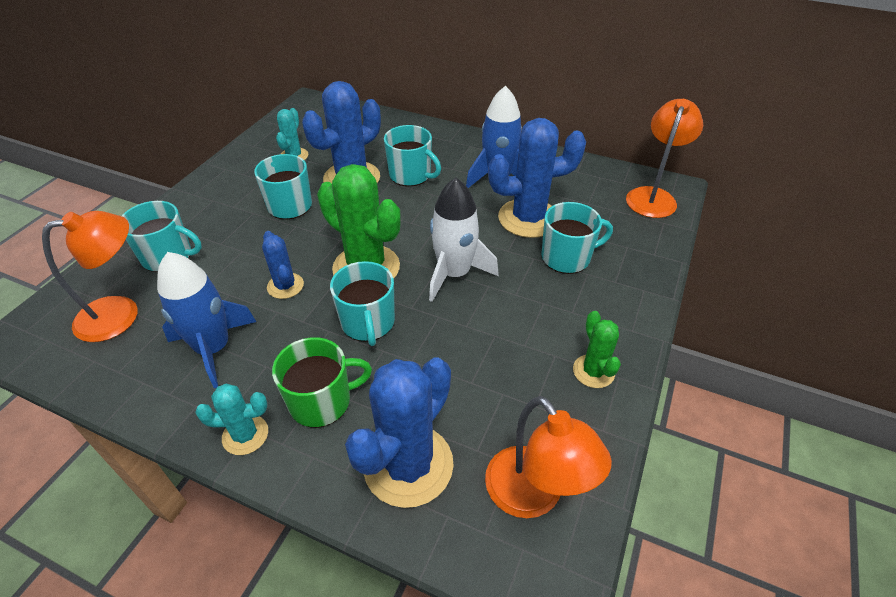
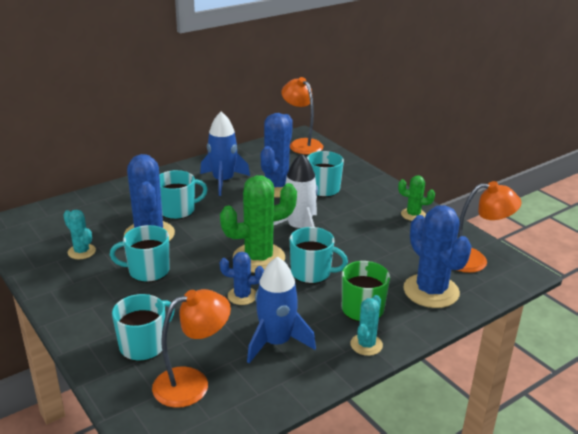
camera: 60 degrees left, 15 degrees down
orange lamp [42,211,137,342] -> orange lamp turned 60 degrees clockwise [152,289,231,408]

